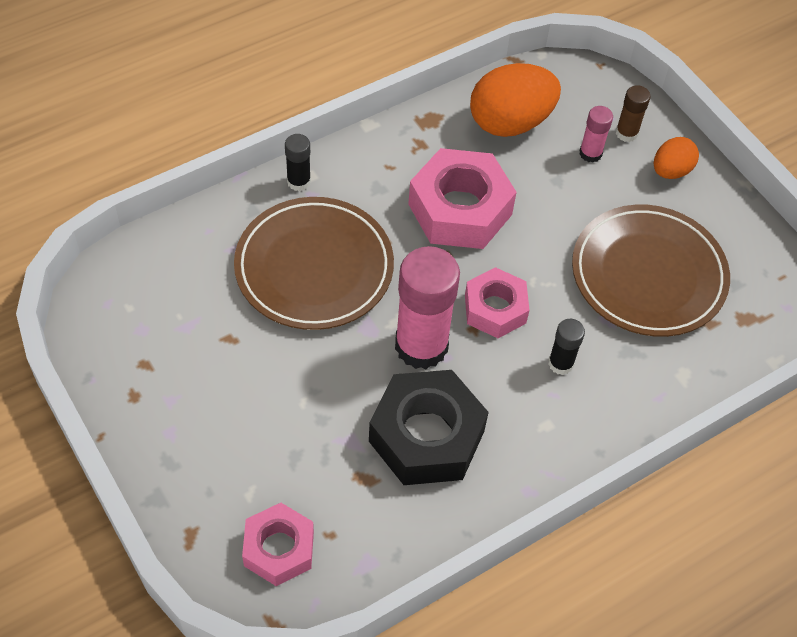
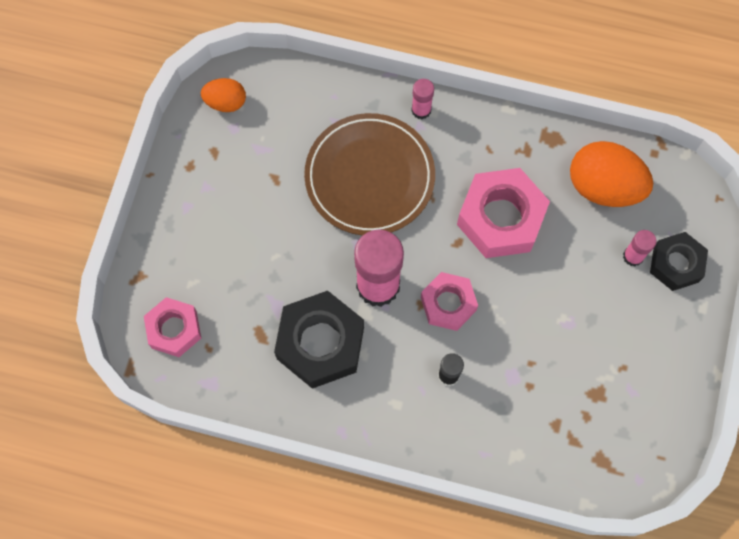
camera: 50 degrees right, 15 degrees up
black glue stick [285,134,311,191] -> pink glue stick [411,79,434,119]
brown plate [572,204,730,337] -> none
brown glue stick [616,85,650,142] -> black nut [650,232,708,291]
orange egg [654,137,699,179] -> orange egg moved to [201,78,246,112]

